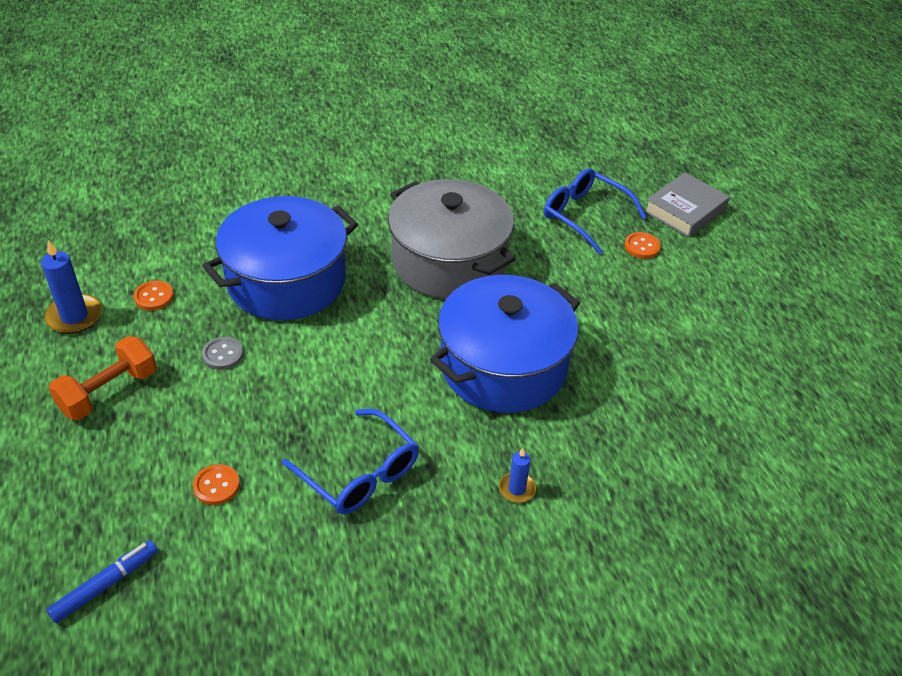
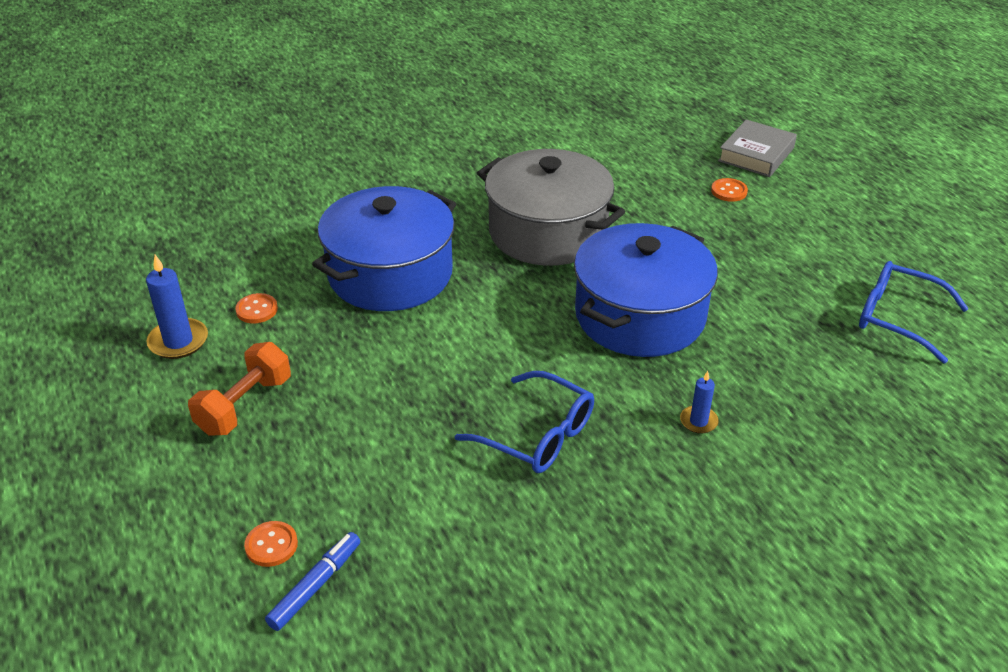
camera: 10 degrees left, 5 degrees down
orange button [193,464,240,505] -> orange button moved to [244,521,298,567]
grey button [202,337,243,370] -> none
blue glasses [544,168,647,255] -> blue glasses moved to [859,261,969,363]

